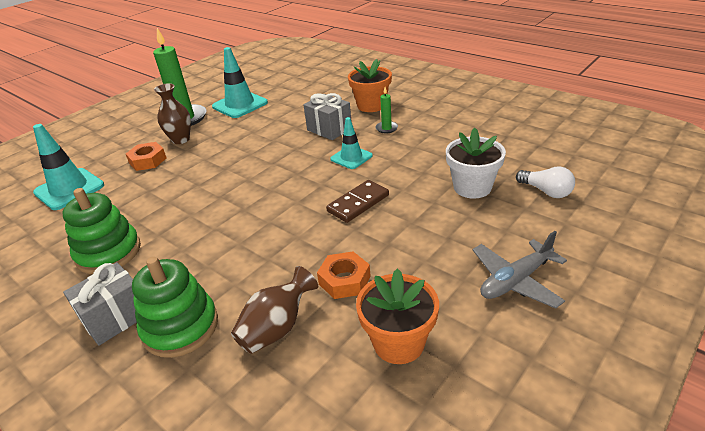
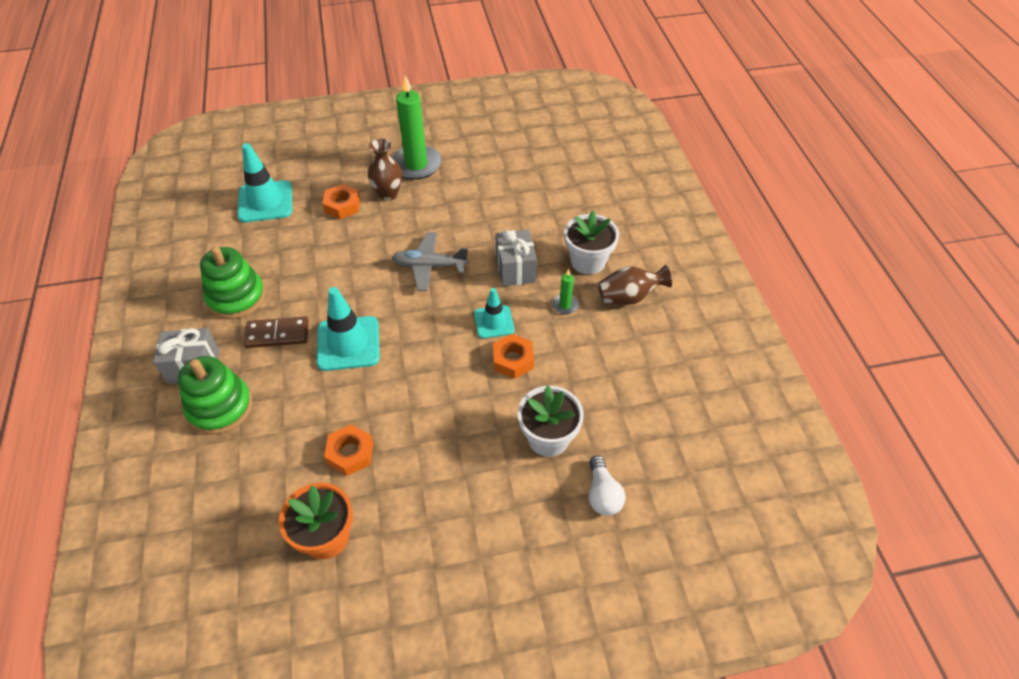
camera: 35 degrees right, 15 degrees up
turquoise traffic cone [212,47,268,118] -> turquoise traffic cone moved to [317,287,380,371]
brown vase [231,266,318,354] -> brown vase moved to [598,264,672,305]
brown domino [326,180,389,223] -> brown domino moved to [244,317,309,348]
orange flower pot [348,59,392,112] -> white flower pot [564,211,619,275]
grey plane [473,231,567,309] -> grey plane moved to [392,232,469,291]
none -> orange nut [493,334,534,379]

